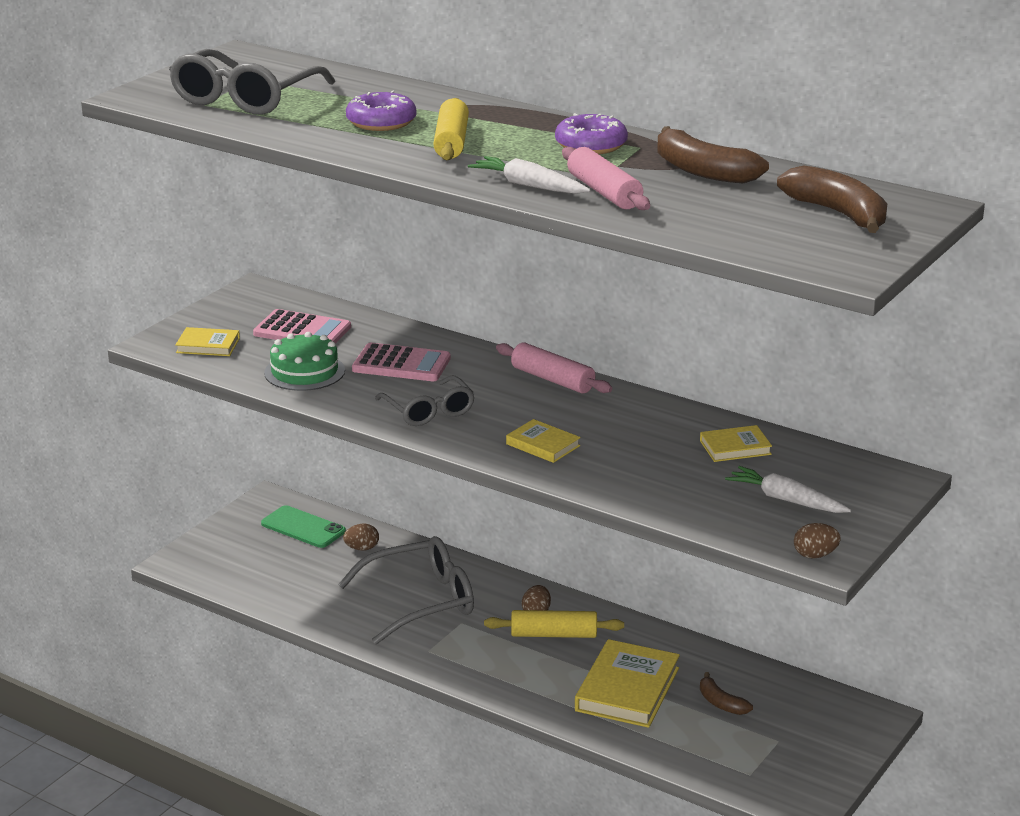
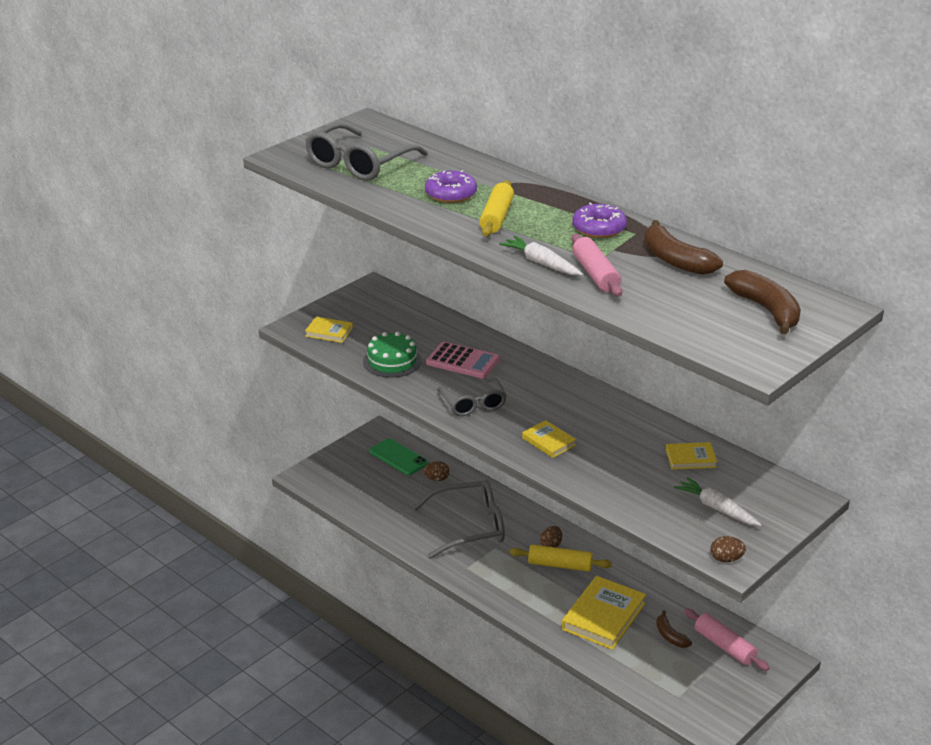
camera: 10 degrees right, 5 degrees up
pink calculator [253,309,351,344] -> none
pink rolling pin [496,343,612,393] -> pink rolling pin moved to [684,608,769,671]

